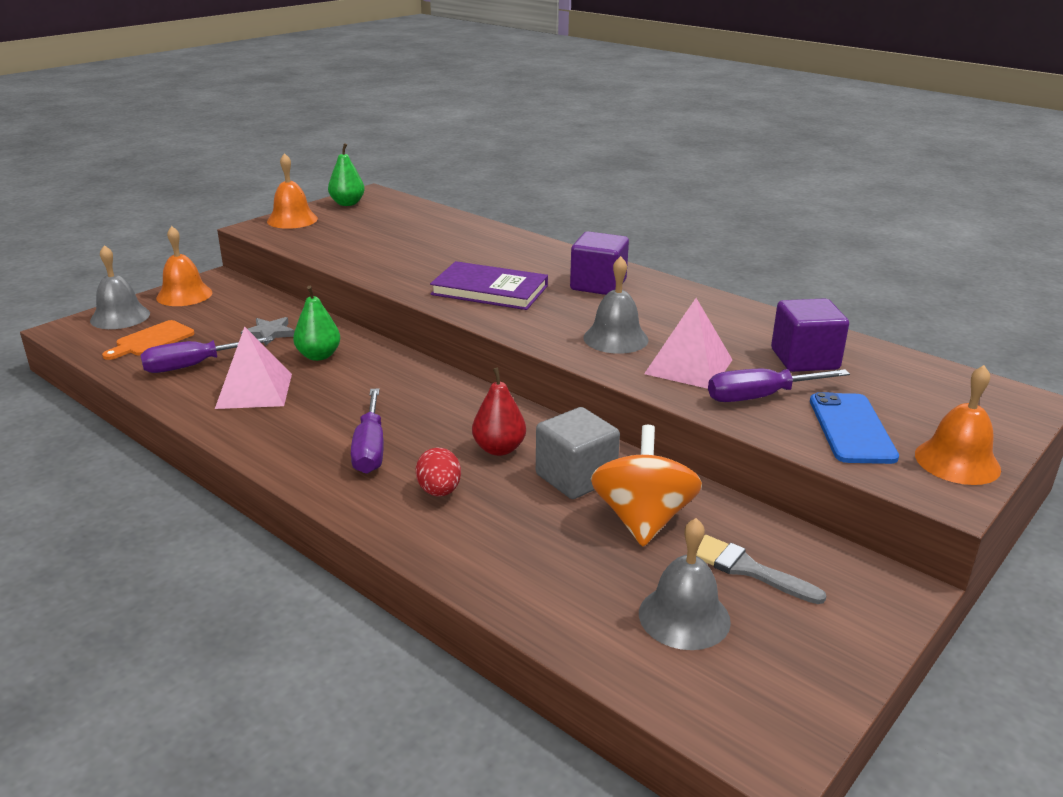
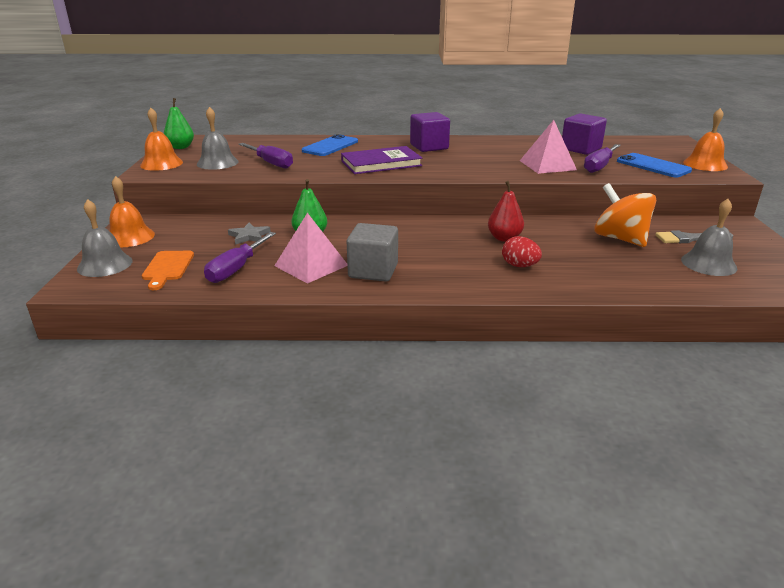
camera: 40 degrees left, 0 degrees up
purple screwdriver [351,389,384,474] -> purple screwdriver moved to [239,143,293,169]
grey cube [536,407,620,499] -> grey cube moved to [347,223,398,282]
grey bell [583,256,649,354] -> grey bell moved to [197,107,238,170]
none -> blue phone [302,134,358,156]

